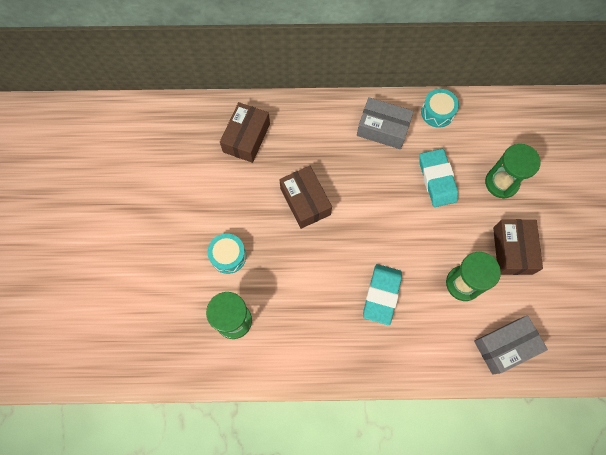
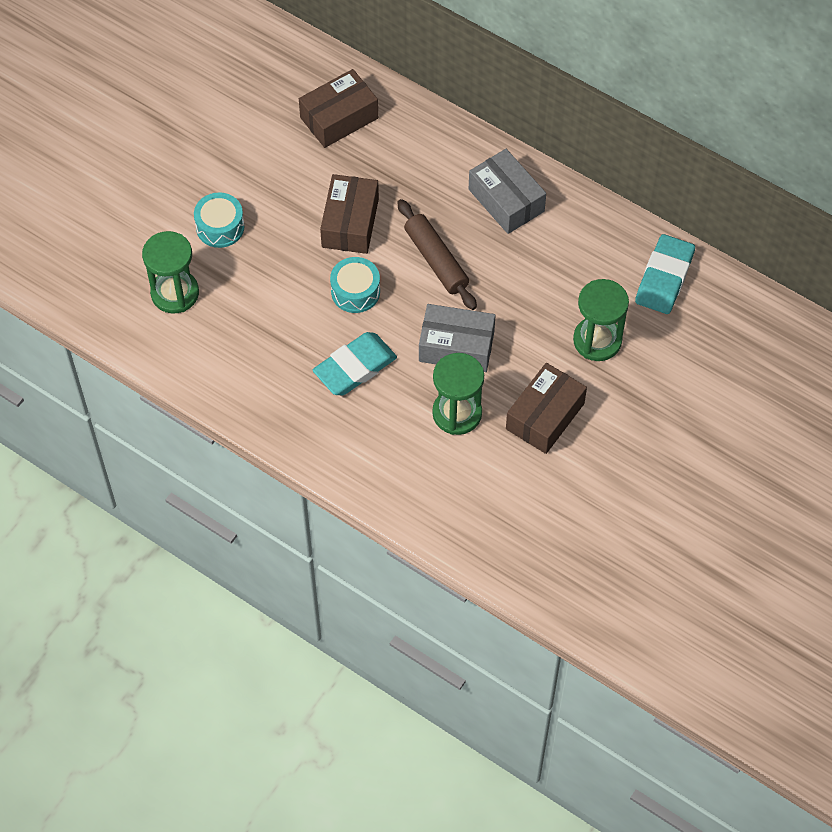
camera: 35 degrees right, 10 degrees down
turquoise eraser [419,149,458,207] -> turquoise eraser moved to [635,234,695,314]
turquoise drum [421,89,459,128] -> turquoise drum moved to [330,257,380,313]
grey box [474,315,548,375] -> grey box moved to [419,304,496,372]
none -> brown rolling pin [397,199,477,310]

